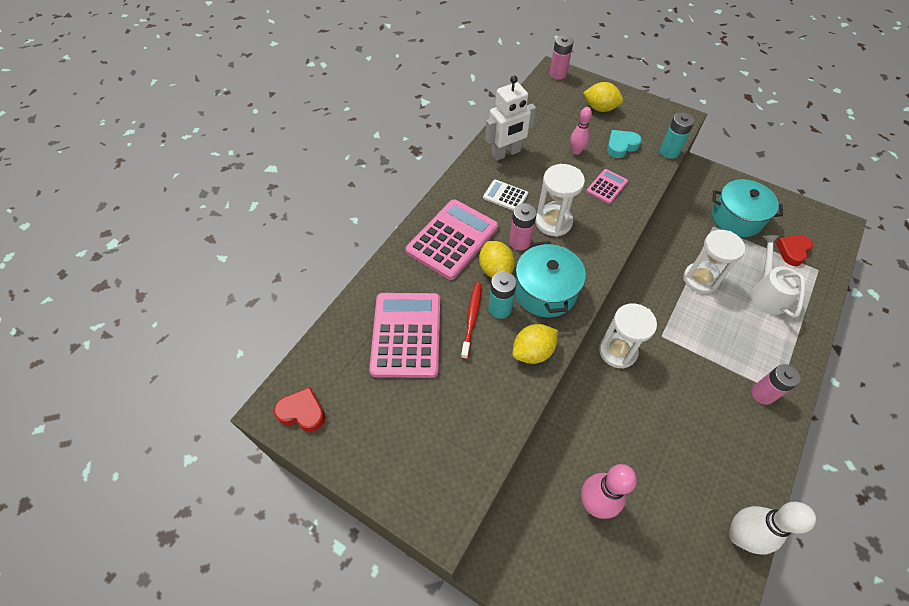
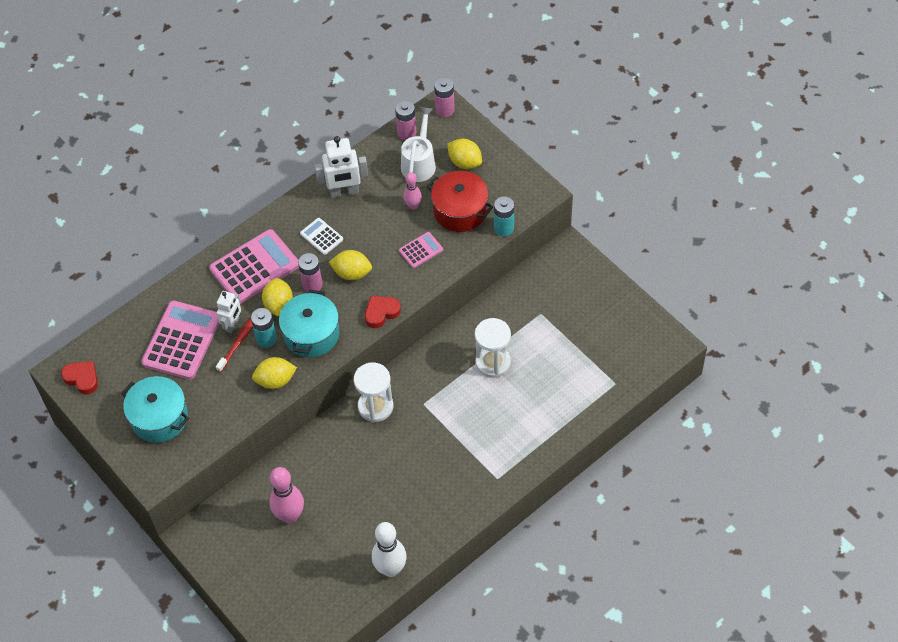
camera: 20 degrees right, 0 degrees up
white hourglass [535,164,585,237] -> yellow lemon [329,250,372,280]
turquoise heart [607,130,642,158] -> red pot [427,171,493,232]
turquoise pot [712,179,783,237] -> turquoise pot moved to [121,376,189,443]
white watering can [751,235,805,318] -> white watering can moved to [401,107,436,182]
pink battery [752,364,801,405] -> pink battery moved to [395,100,416,140]
red heart [776,235,813,266] -> red heart moved to [365,296,401,328]
none -> white robot [217,291,241,333]

